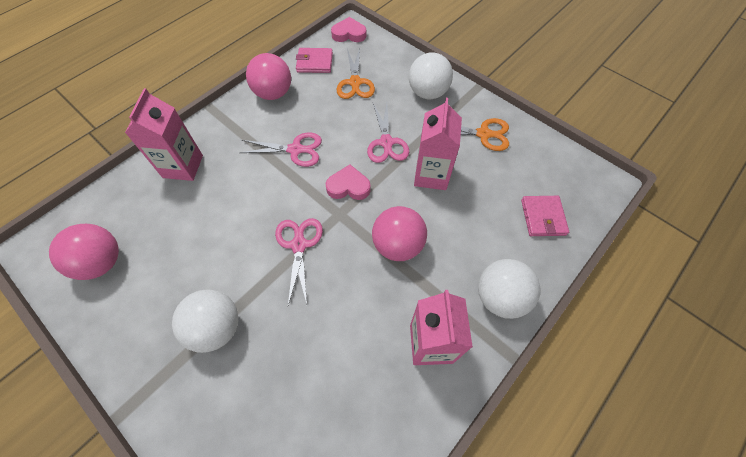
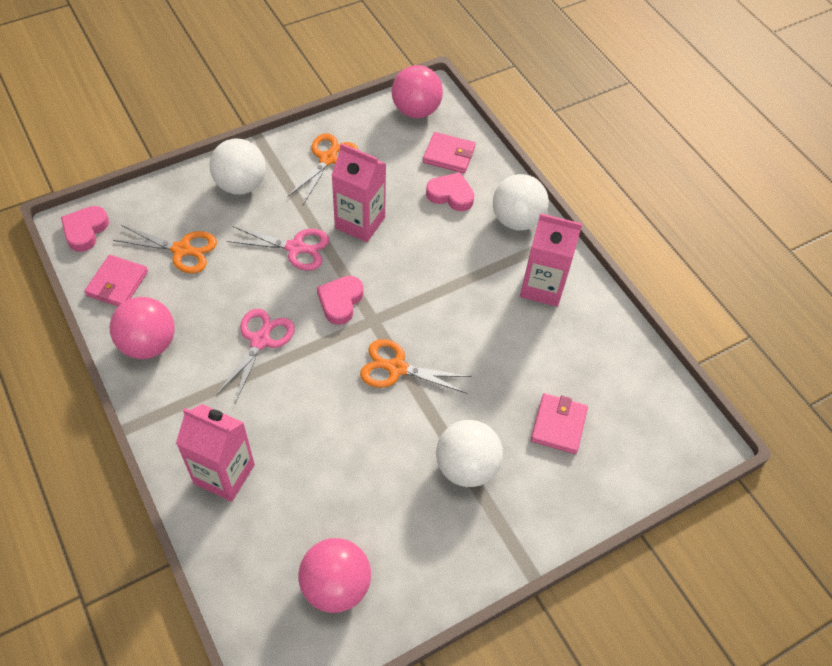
camera: 75 degrees left, 5 degrees down
pink scissors [275,218,323,305] -> orange scissors [360,339,472,393]
pink ball [372,206,427,261] -> pink ball moved to [392,65,443,118]
none -> pink heart [426,172,474,211]
none -> pink wallet [531,393,588,454]

